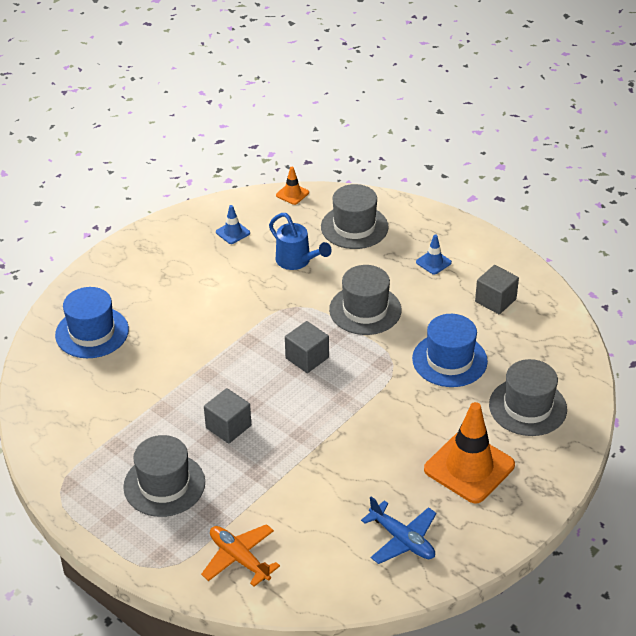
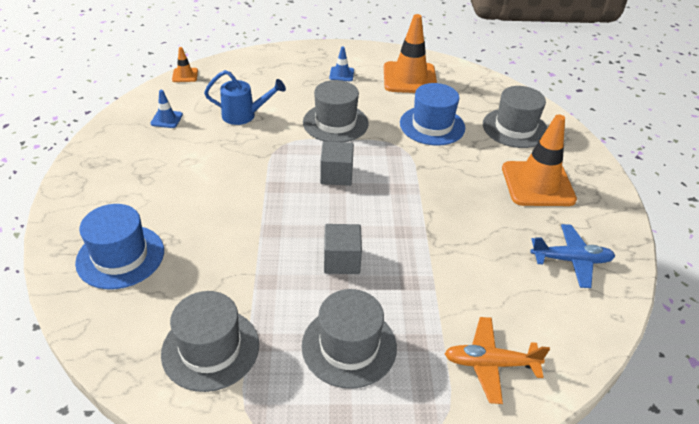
camera: 45 degrees left, 0 degrees up
grey hat [321,184,388,249] -> grey hat moved to [161,291,259,392]
grey cube [475,265,519,314] -> orange traffic cone [384,14,437,93]

